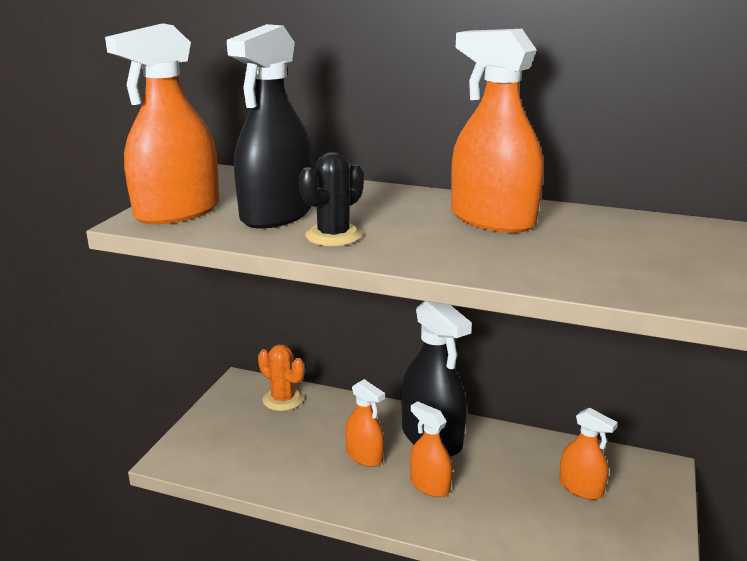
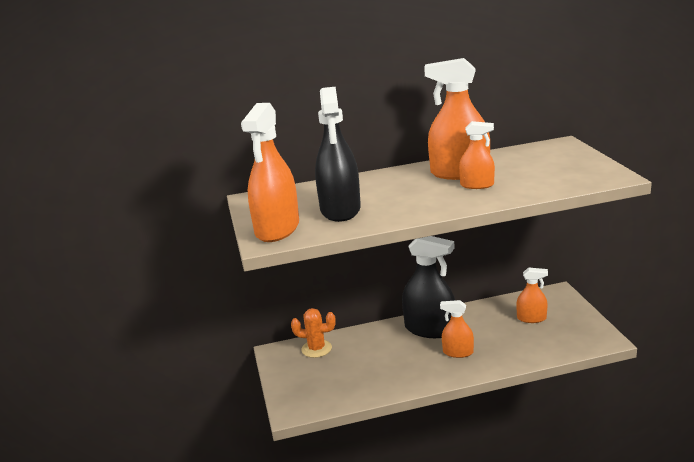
camera: 30 degrees left, 0 degrees up
black cactus [299,152,364,246] -> none
orange spray bottle [345,379,385,467] -> orange spray bottle moved to [459,121,495,189]

